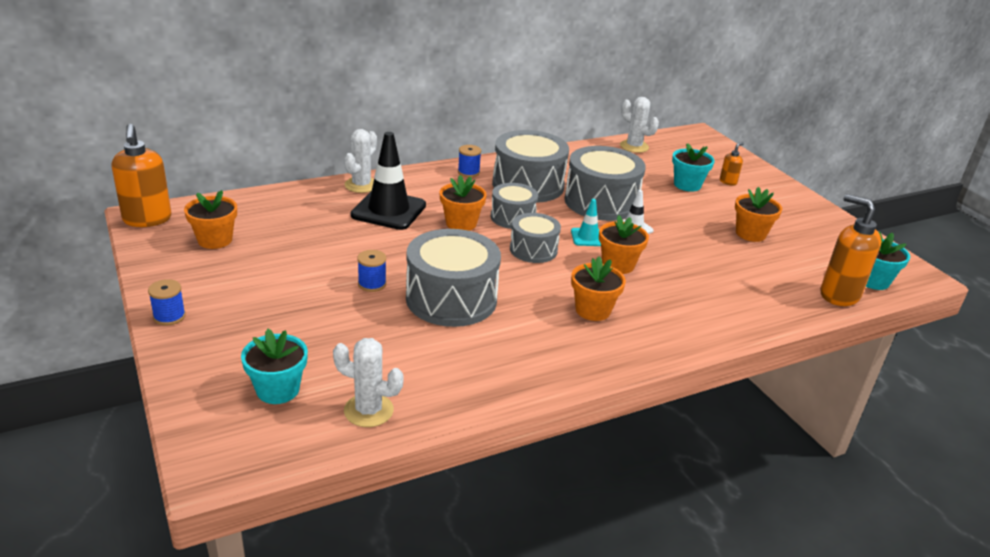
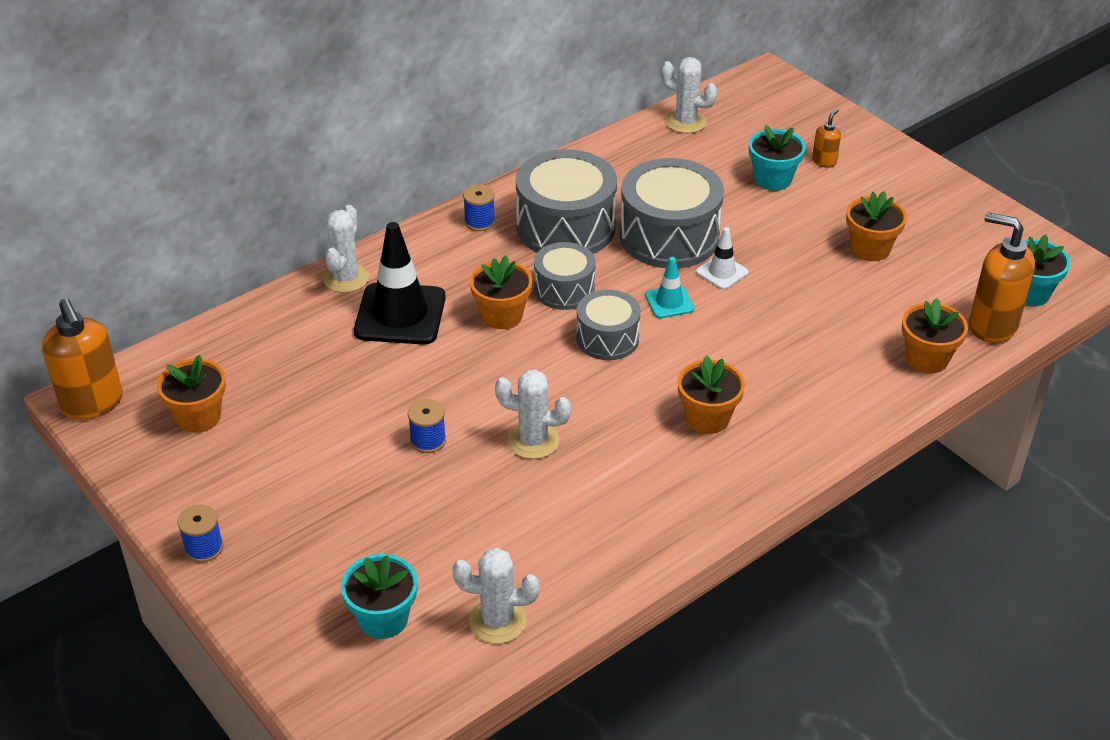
camera: 10 degrees left, 10 degrees up
grey drum [406,229,501,327] -> white cactus [495,370,571,459]
orange flower pot [599,215,649,274] -> orange flower pot moved to [902,298,968,373]

